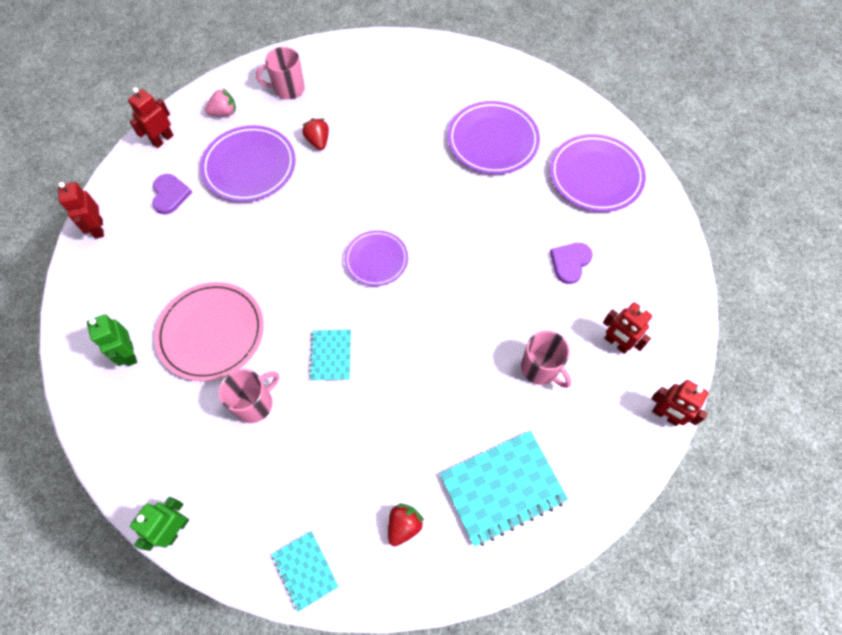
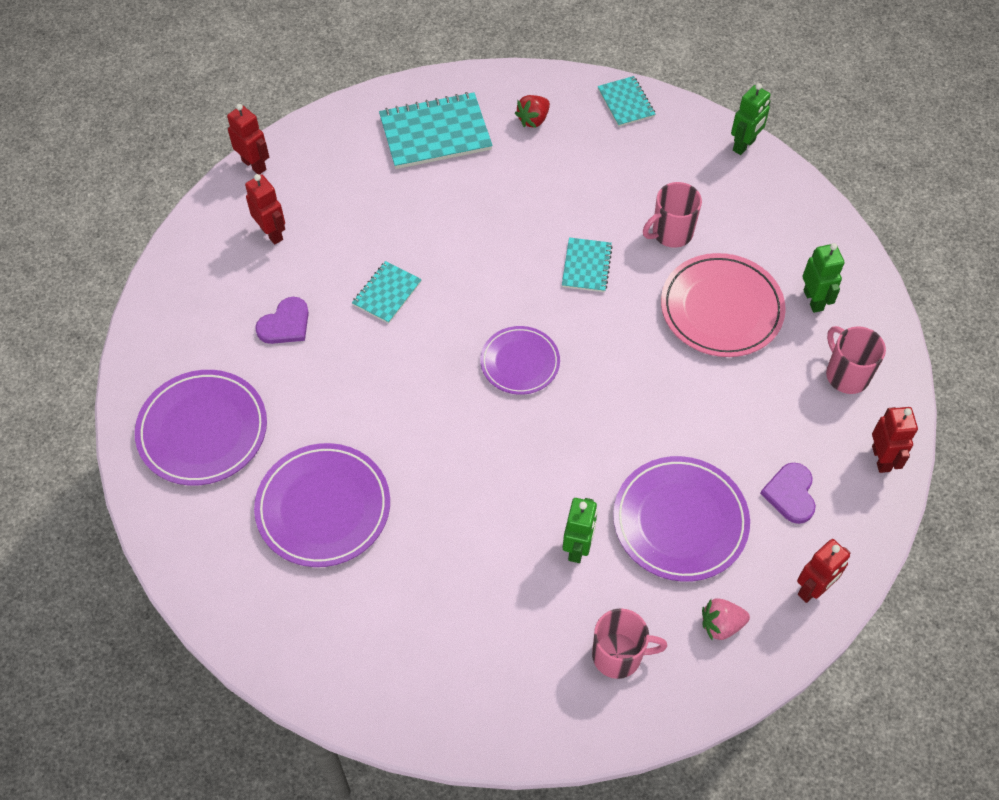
camera: 170 degrees left, 5 degrees down
red strawberry [302,118,329,150] -> green robot [563,498,597,563]
pink mug [521,330,571,388] -> pink mug moved to [826,326,886,394]
none -> turquoise notebook [352,261,422,324]

